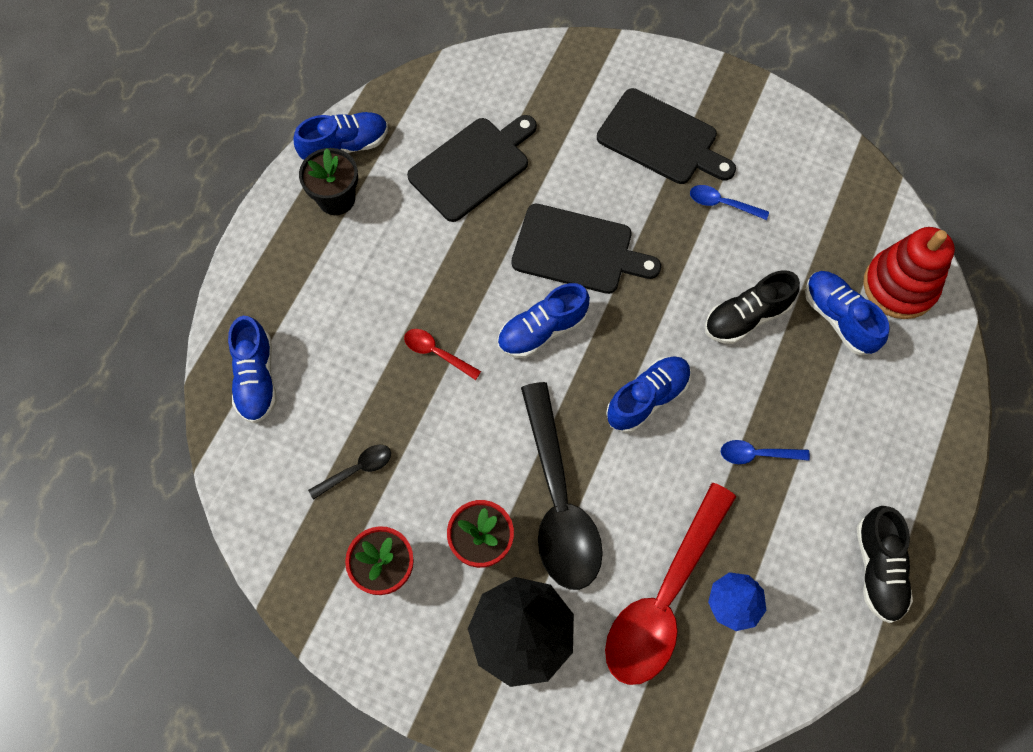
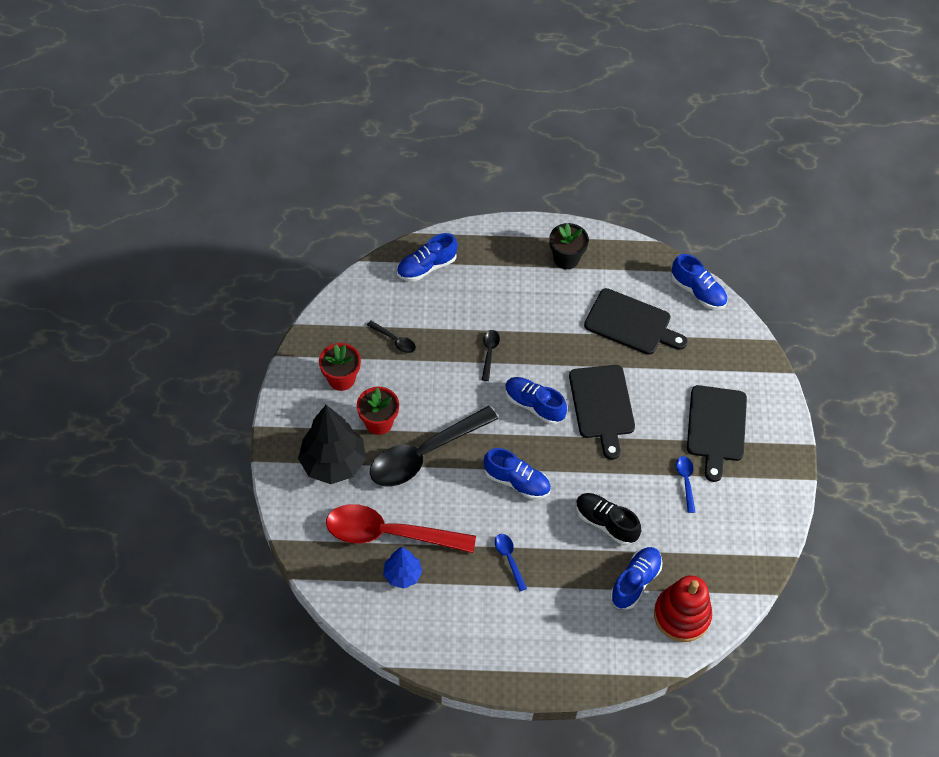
camera: 65 degrees right, 10 degrees down
blue shoe [293,112,388,160] -> blue shoe moved to [671,254,727,309]
red spoon [404,329,481,380] -> black spoon [482,330,500,381]
black shoe [857,506,913,623] -> none

